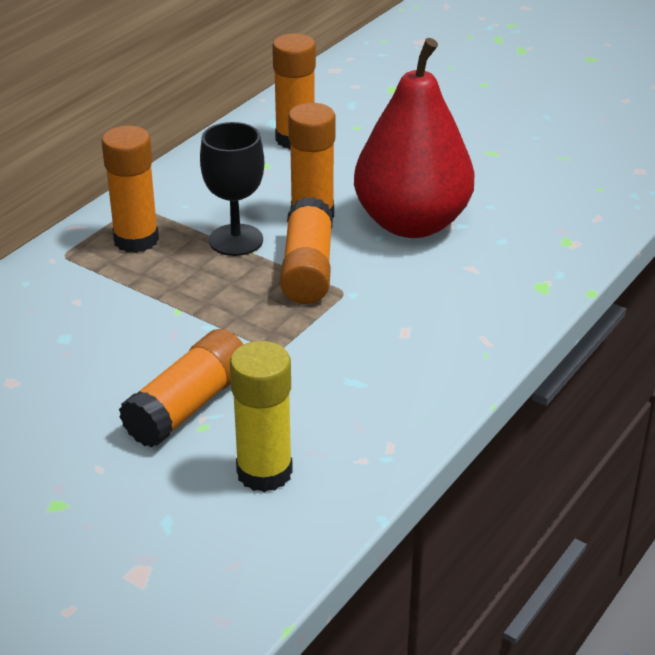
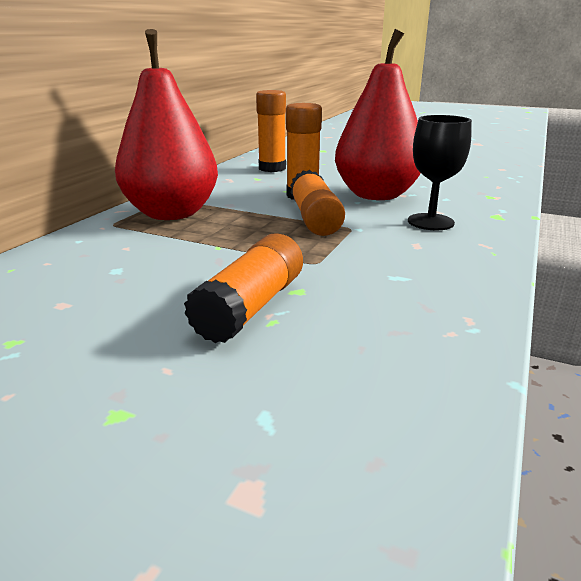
camera: 10 degrees left, 10 degrees down
orange glue stick [101,126,159,253] -> red pear [115,29,218,220]
black goblet [200,122,264,256] -> black goblet moved to [408,115,472,230]
yellow glue stick [230,341,293,492] -> none

